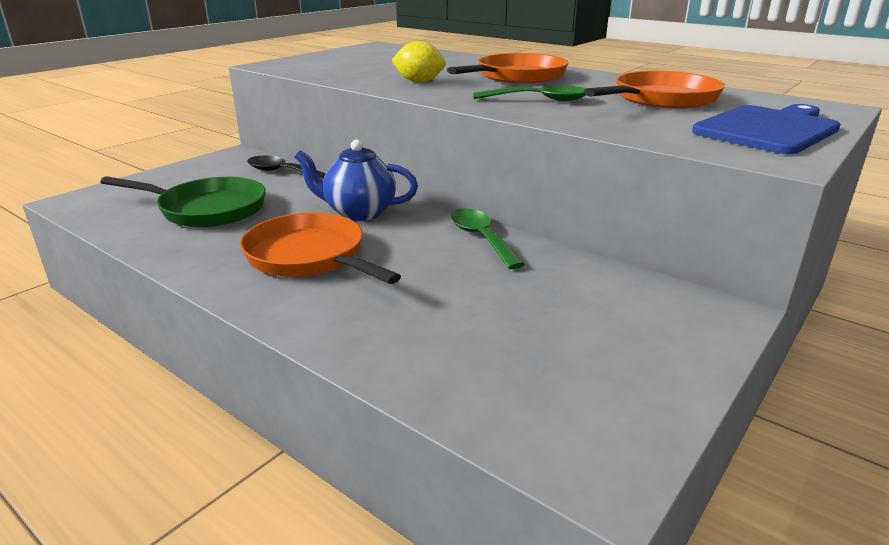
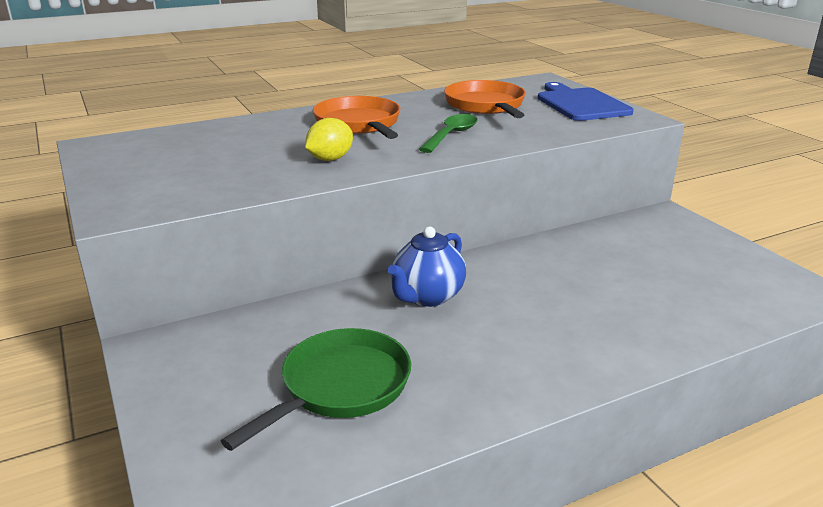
camera: 65 degrees left, 0 degrees up
orange pan [240,213,401,284] -> none
black spoon [247,155,326,180] -> none
green spoon [450,208,525,269] -> none

